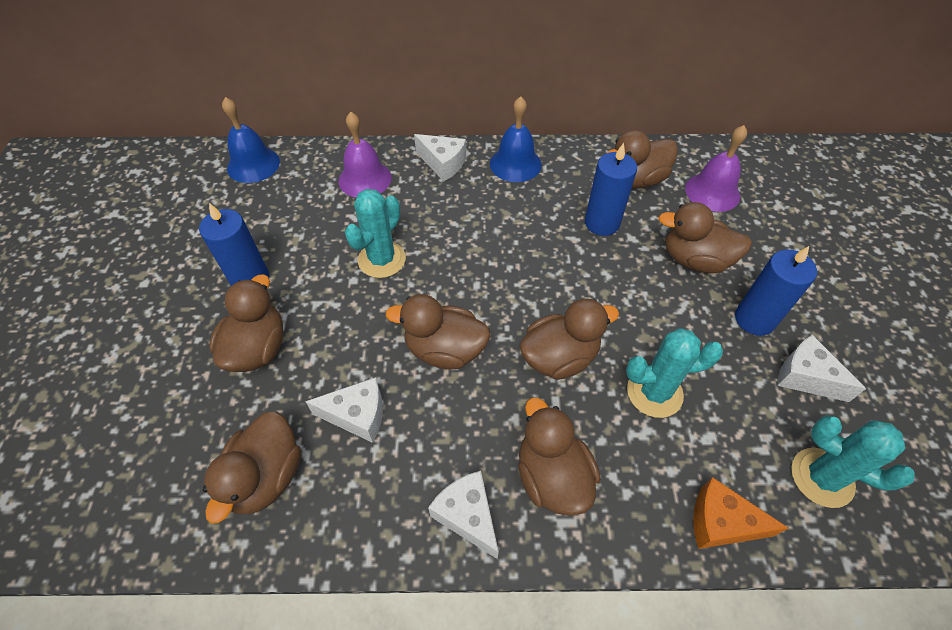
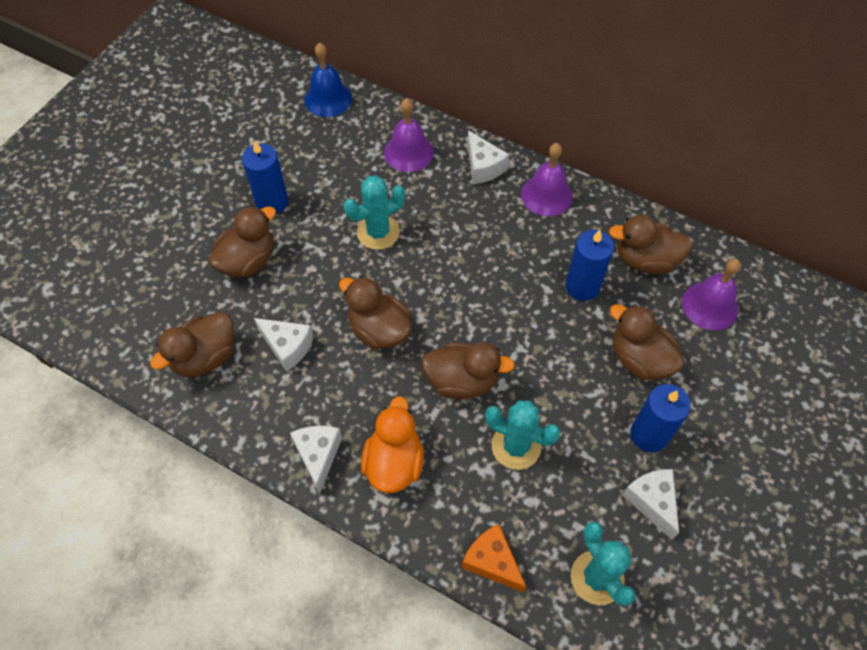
camera: 30 degrees right, 5 degrees up
blue bell [490,96,542,182] -> purple bell [521,143,573,216]
brown duck [518,397,600,516] -> orange duck [361,396,424,493]

